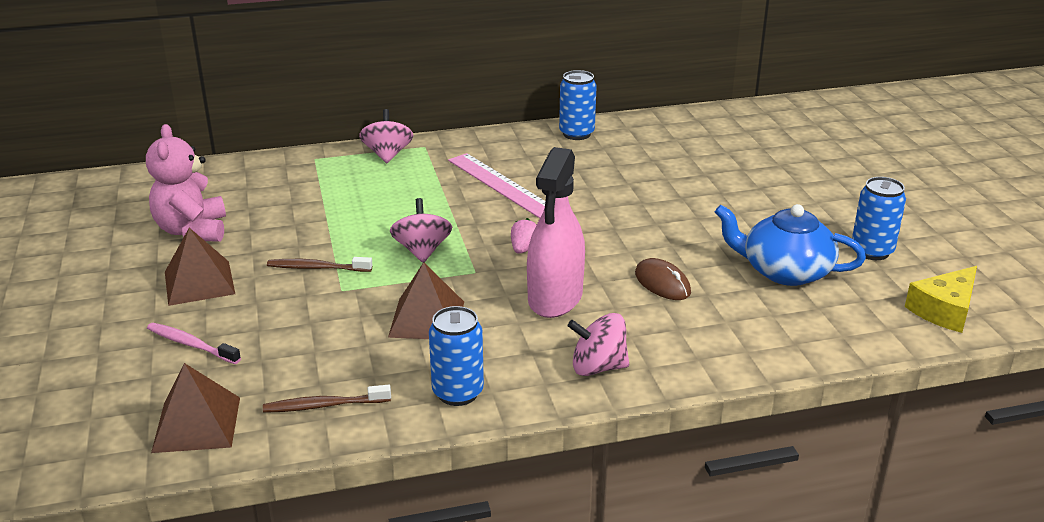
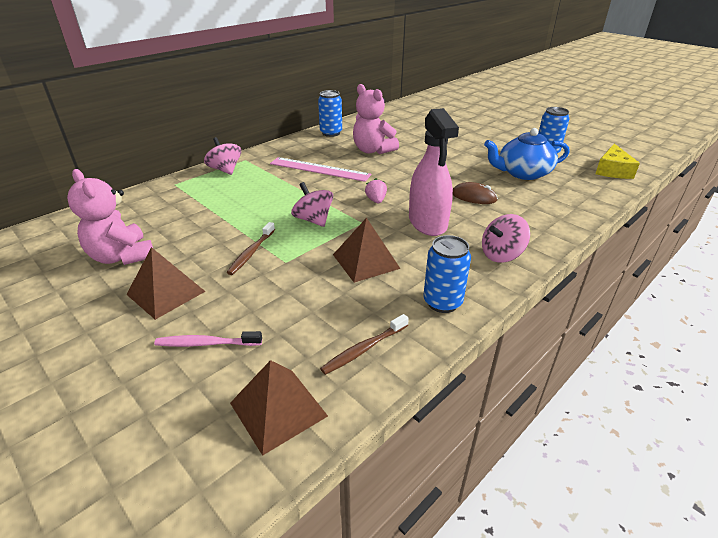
camera: 30 degrees left, 5 degrees up
brown toothbrush [267,257,372,272] -> brown toothbrush turned 45 degrees counterclockwise [227,222,275,275]
none -> pink teddy bear [353,84,399,154]

